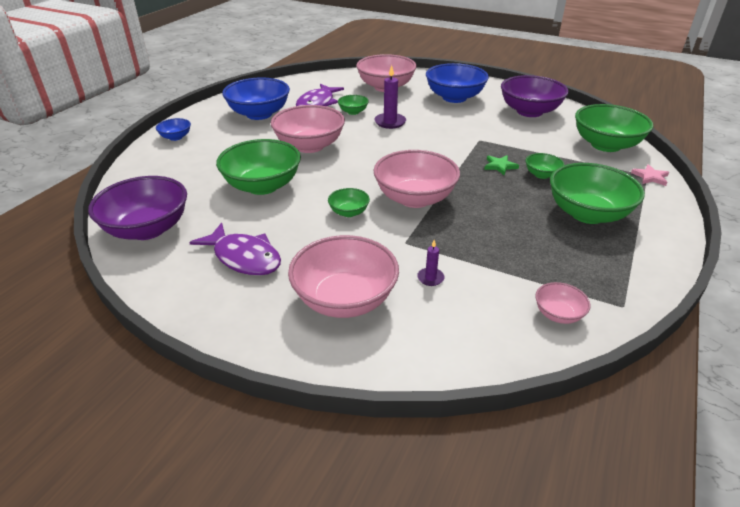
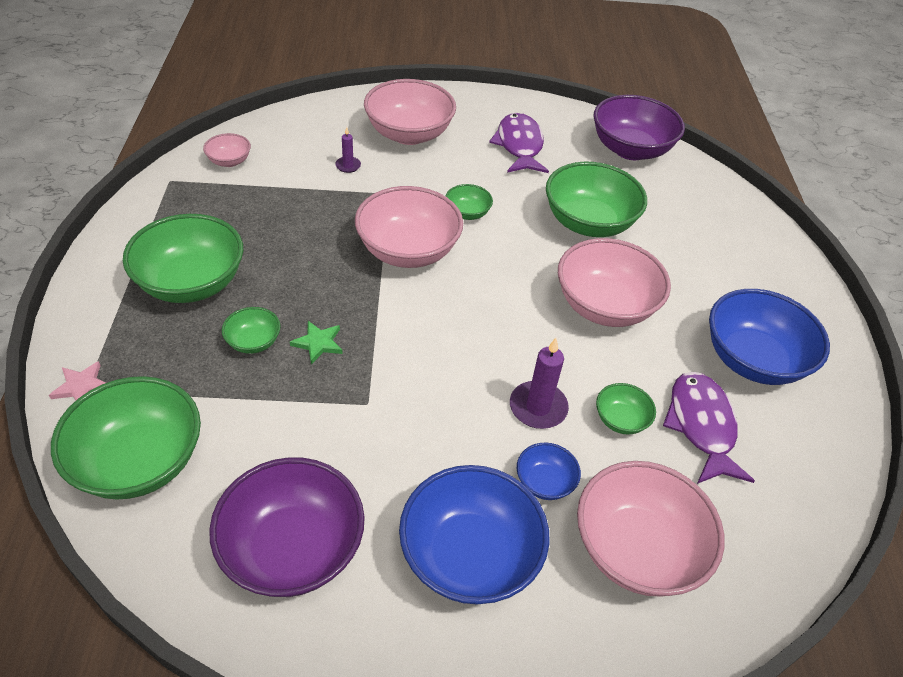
camera: 150 degrees right, 10 degrees up
blue bowl [156,118,191,141] -> blue bowl moved to [517,443,581,500]
purple fish [189,222,281,276] -> purple fish turned 75 degrees clockwise [489,113,549,173]

